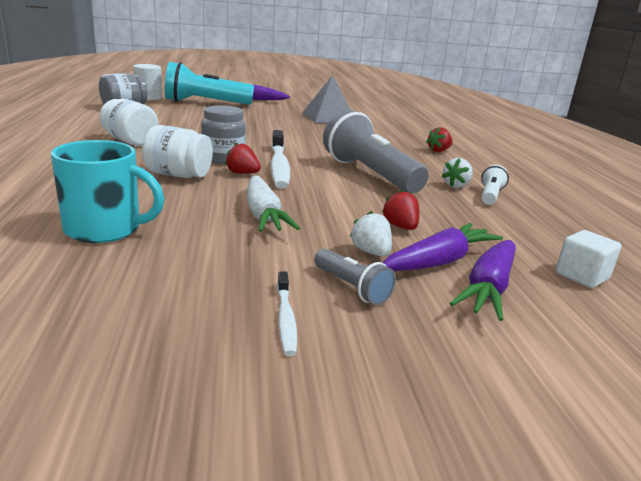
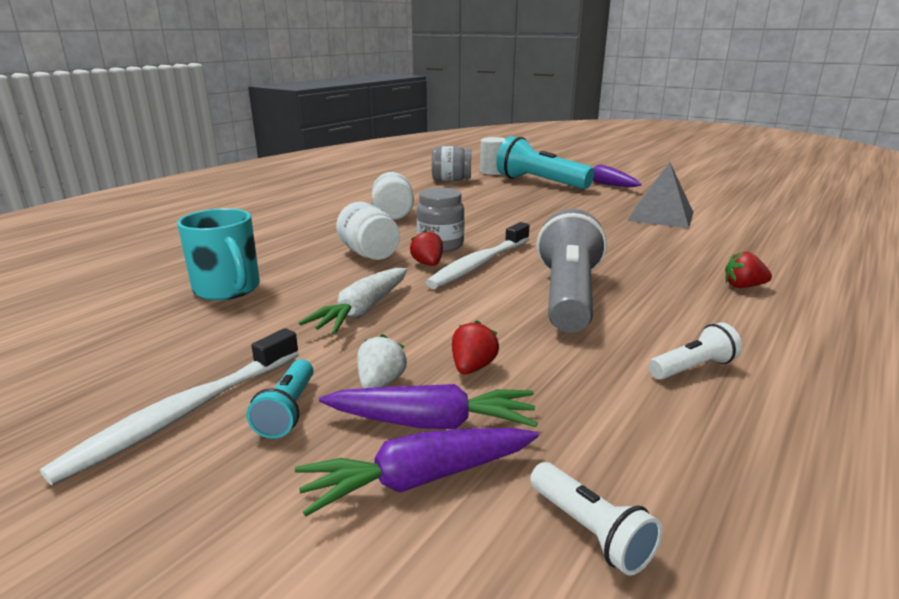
camera: 45 degrees right, 0 degrees up
white toothbrush [277,271,297,356] -> white toothbrush [40,328,299,485], size x1.98
grey flashlight [314,249,396,305] -> turquoise flashlight [247,359,314,439]
white strawberry [442,158,473,188] -> none
white cube [556,230,622,288] -> white flashlight [530,462,662,575]

